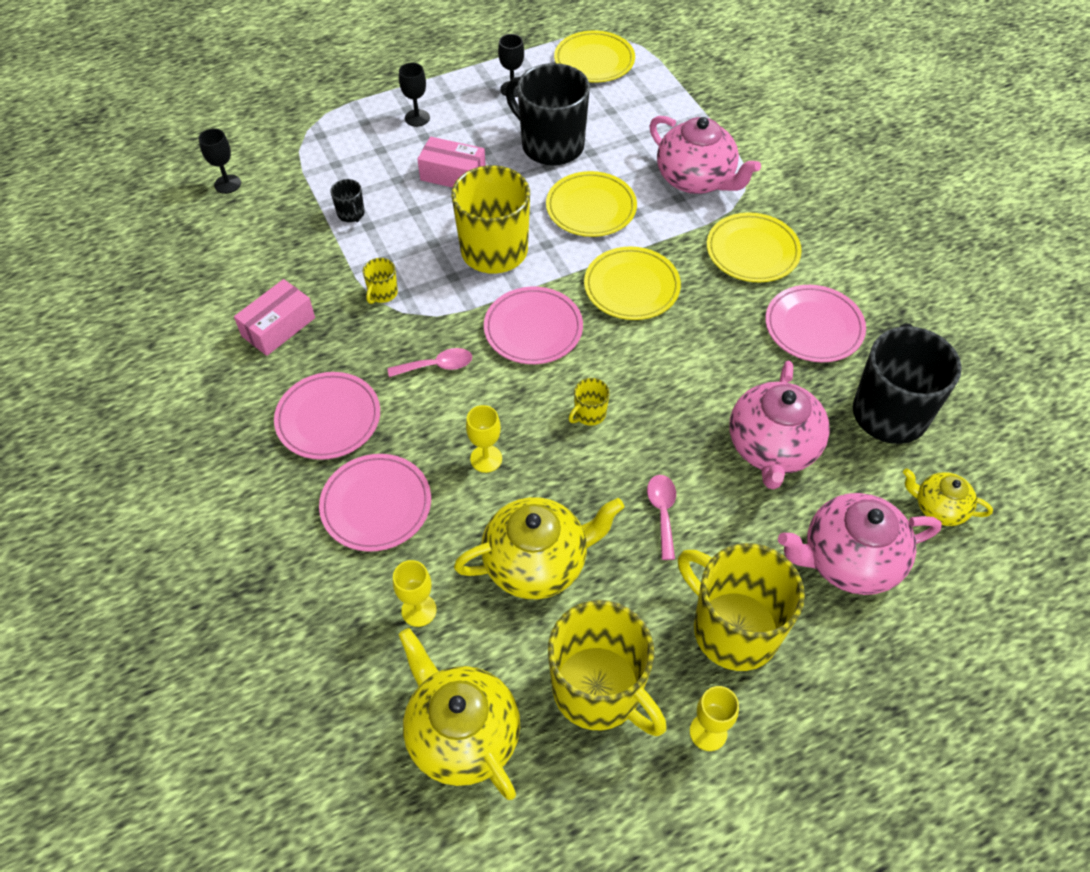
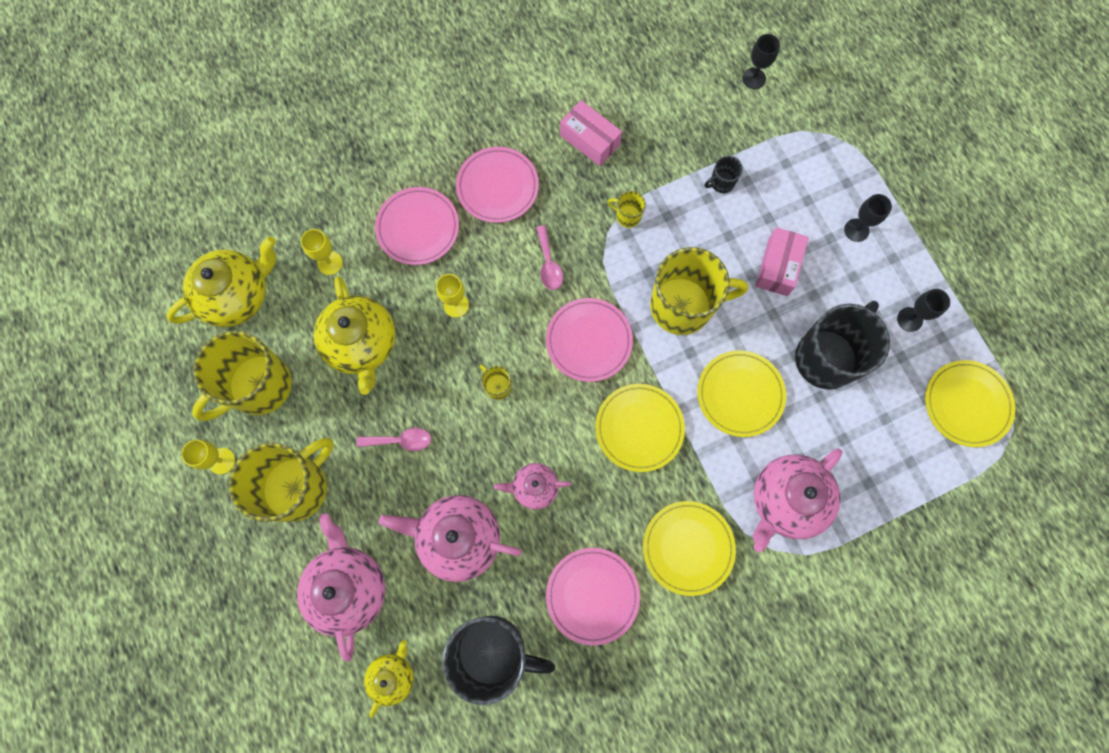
camera: 90 degrees right, 20 degrees up
none -> pink teapot [494,463,571,510]

